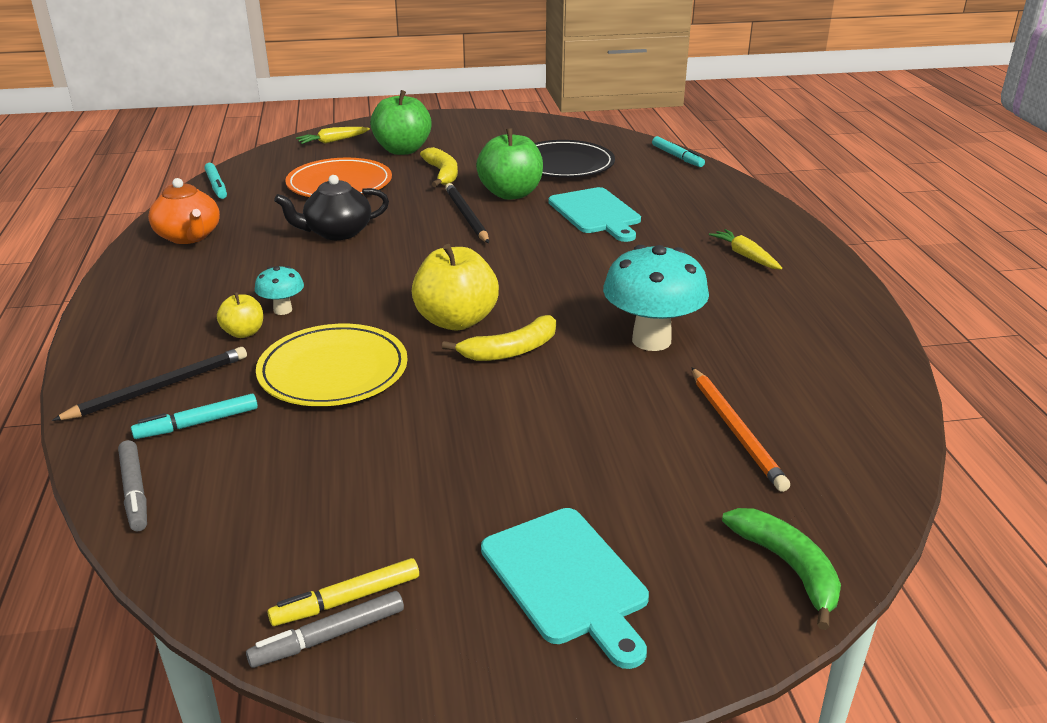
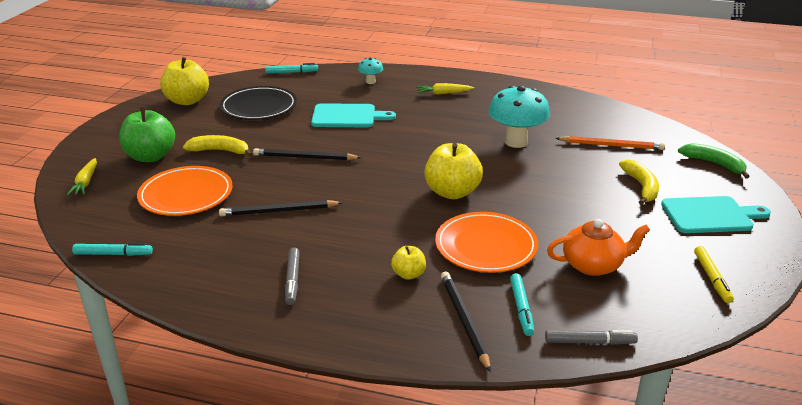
camera: 65 degrees left, 0 degrees up
orange teapot [148,178,220,244] -> orange teapot moved to [547,219,650,276]
grey marker [246,591,404,668] -> grey marker moved to [285,248,300,305]
turquoise mushroom [255,266,304,315] -> turquoise mushroom moved to [358,58,383,84]
yellow plate [256,324,408,406] -> orange plate [435,212,538,273]
black teapot [274,175,389,240] -> black pencil [219,200,343,216]
yellow banana [442,315,556,361] -> yellow banana moved to [619,160,659,205]
green apple [476,128,543,200] -> none
green banana [722,508,841,630] -> green banana turned 45 degrees clockwise [678,143,750,179]
none -> yellow apple [160,57,209,105]

